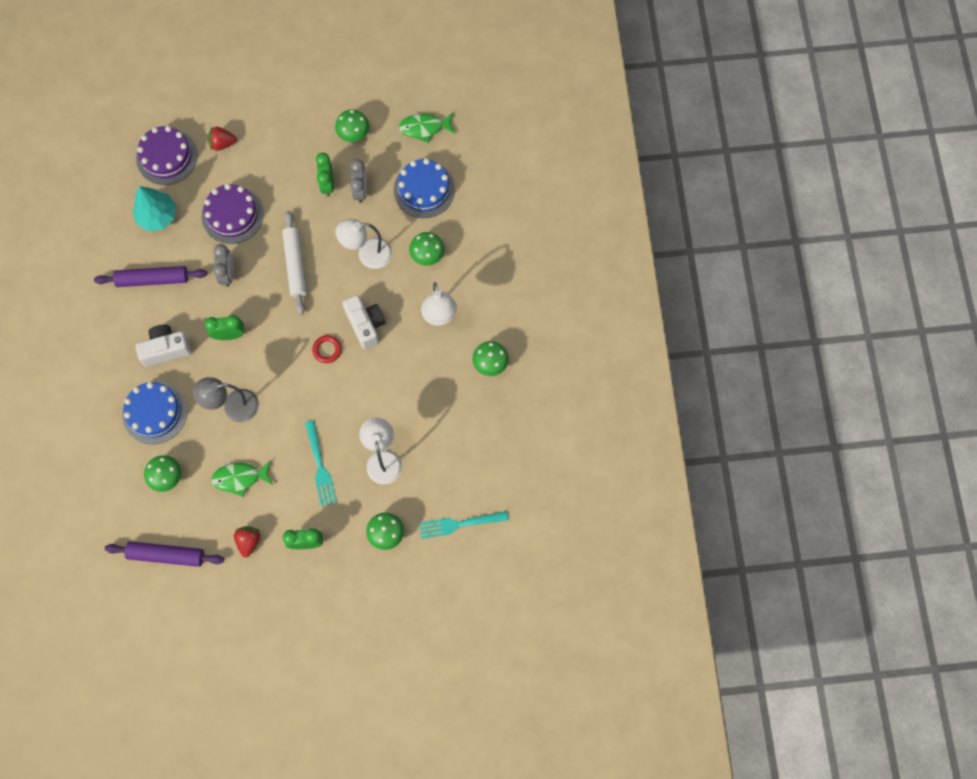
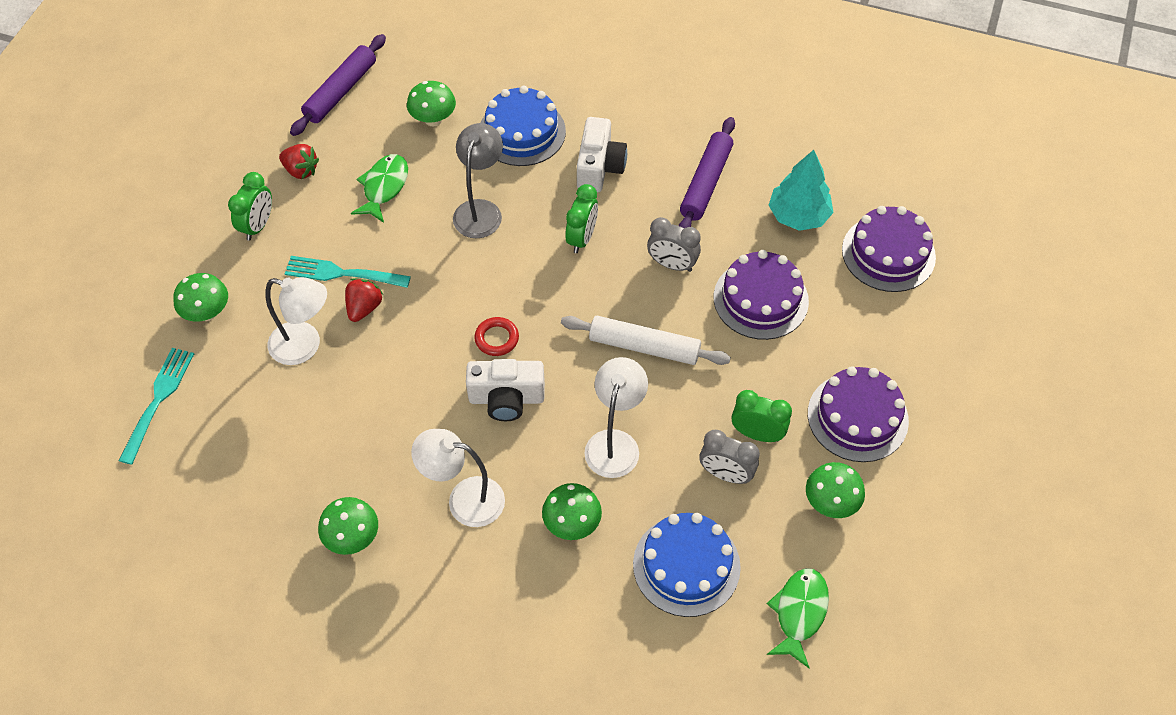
camera: 115 degrees right, 15 degrees down
red strawberry [208,127,237,151] -> red strawberry moved to [345,279,383,322]
none -> purple cake [808,366,909,462]

